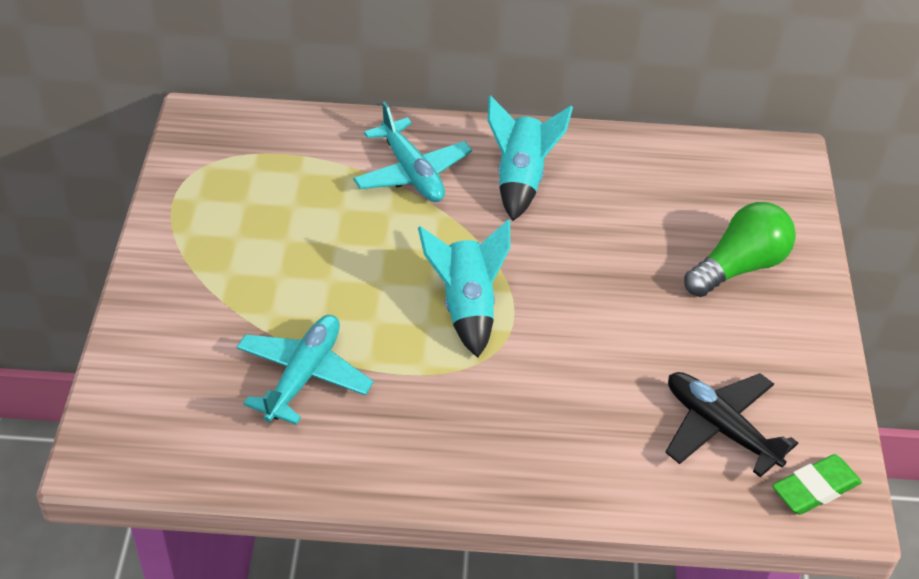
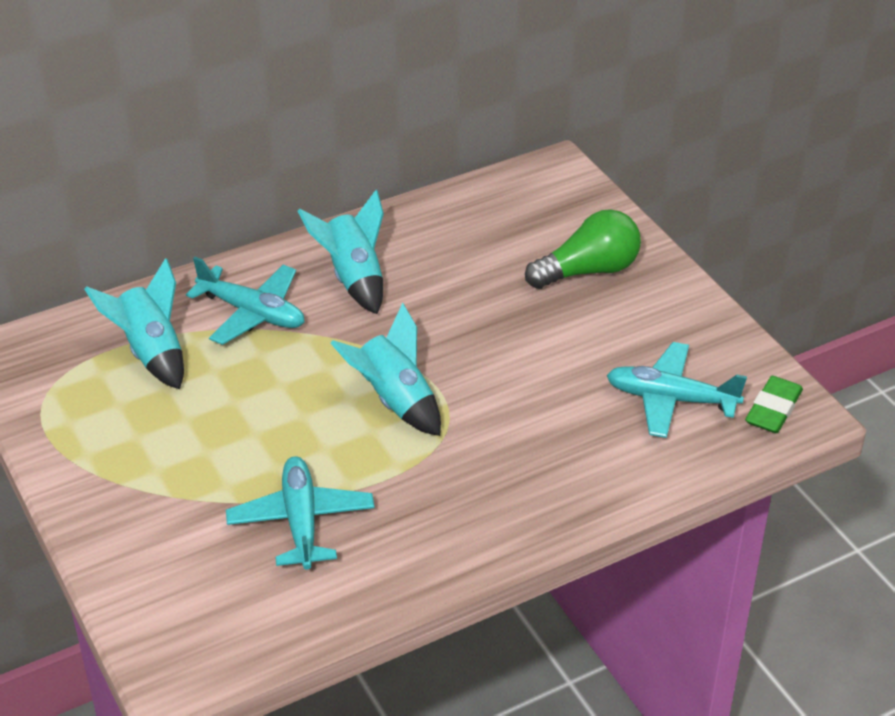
camera: 30 degrees left, 5 degrees down
black plane [665,372,798,477] -> turquoise plane [606,342,747,438]
green light bulb [684,202,796,297] -> green light bulb turned 45 degrees clockwise [525,209,641,289]
none -> turquoise rocket [84,258,184,389]

